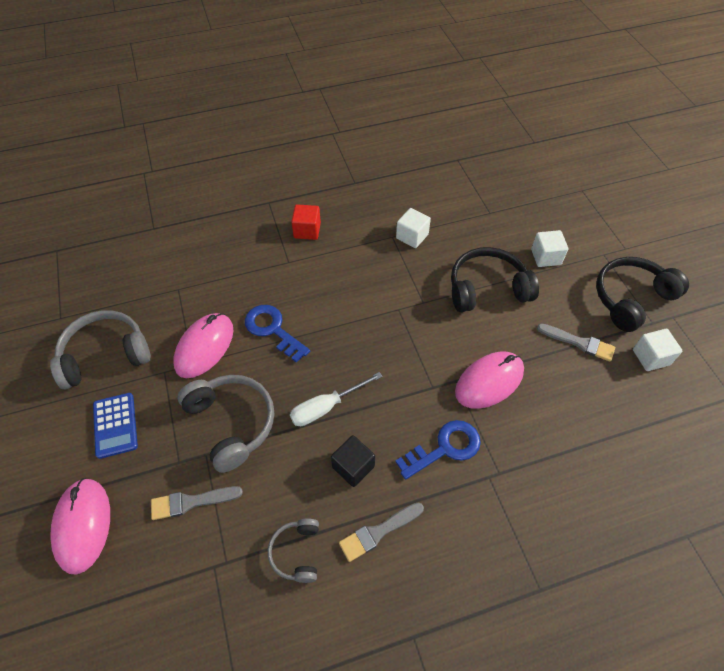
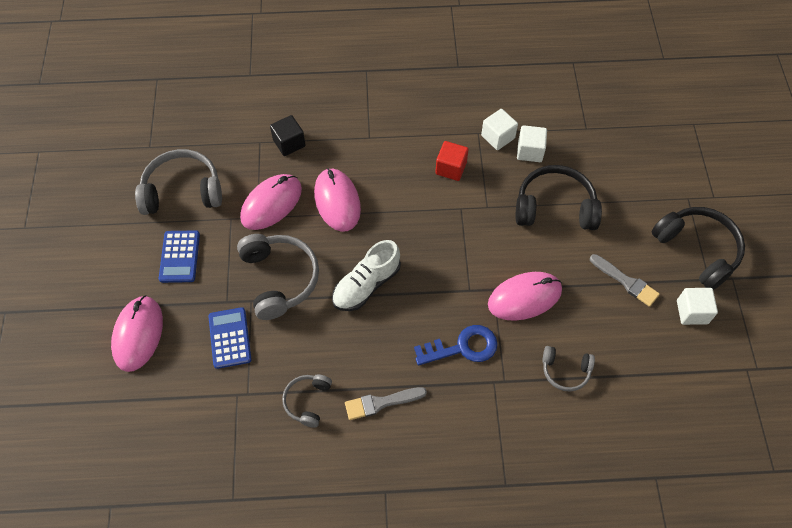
camera: 15 degrees right, 5 degrees up
grey brush [151,486,243,520] -> blue calculator [208,307,251,369]
blue key [245,305,310,363] -> pink mouse [314,168,361,232]
white screwdriver [290,372,383,426] -> white shoe [332,240,401,311]
red cube [291,204,321,240] -> red cube moved to [435,141,469,181]
black cube [331,435,375,487] -> black cube moved to [270,115,306,156]
white cube [531,230,568,267] -> white cube moved to [517,125,547,162]
black headphones [596,257,689,332] -> black headphones turned 75 degrees clockwise [652,207,745,290]
none -> grey headphones [542,346,595,392]

